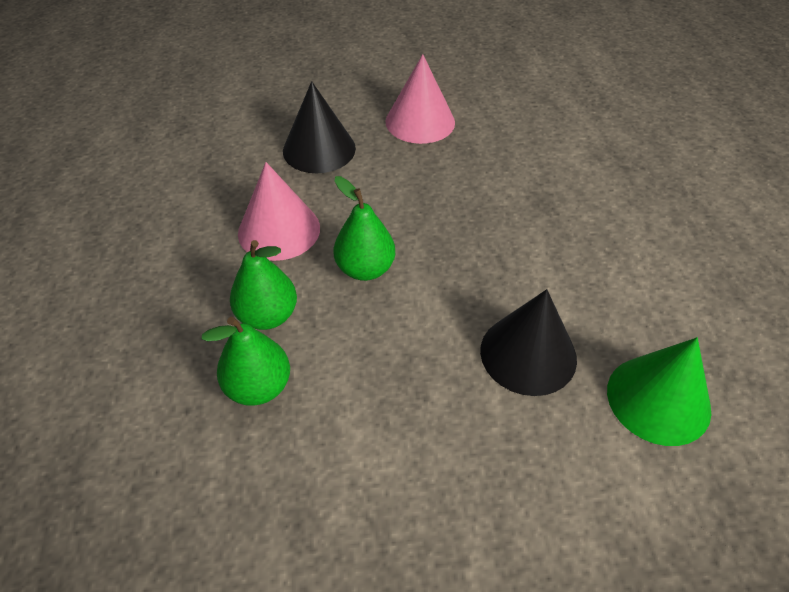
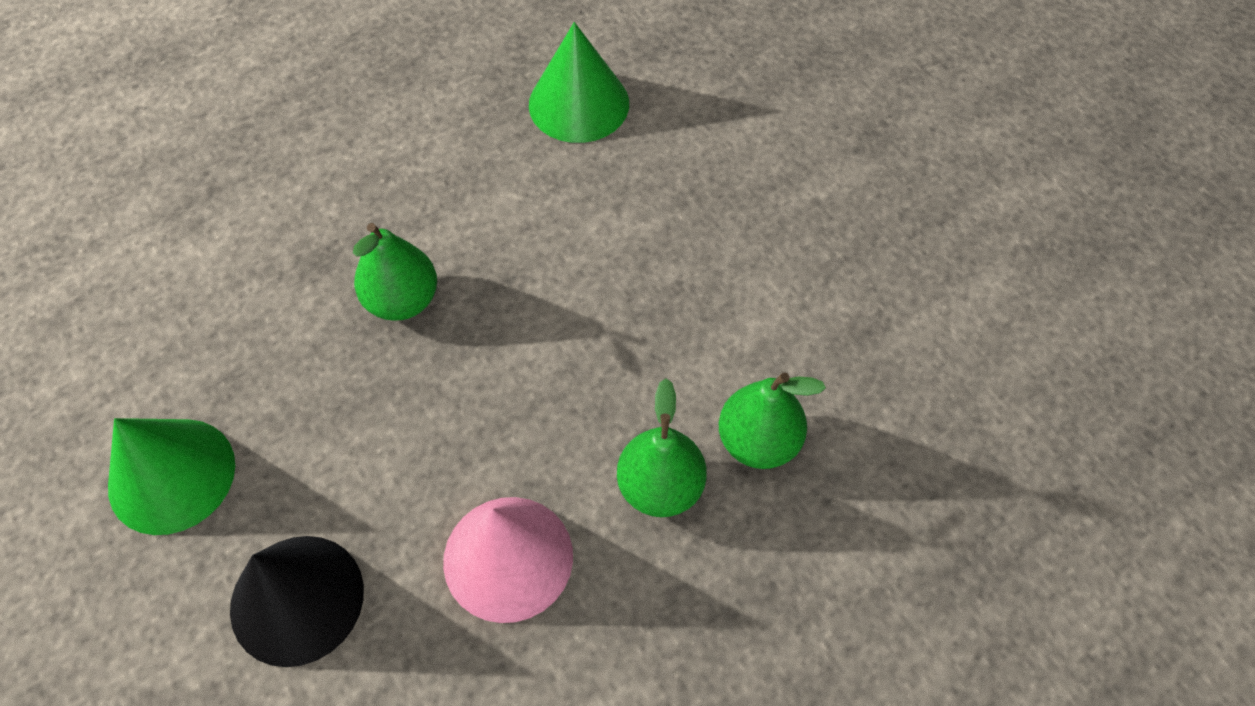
camera: 115 degrees left, 10 degrees up
green pear [334,176,395,281] -> green pear moved to [353,223,437,321]
pink cone [386,54,455,144] -> green cone [108,418,235,535]
black cone [480,289,577,396] -> none

